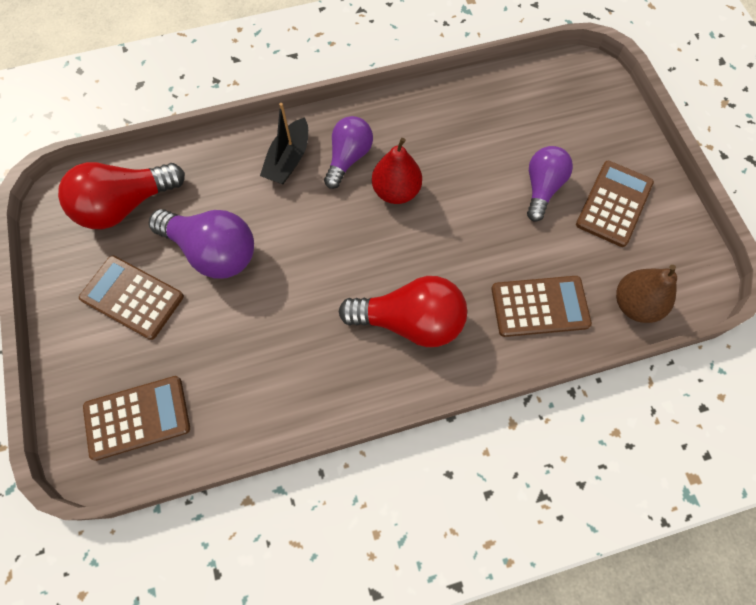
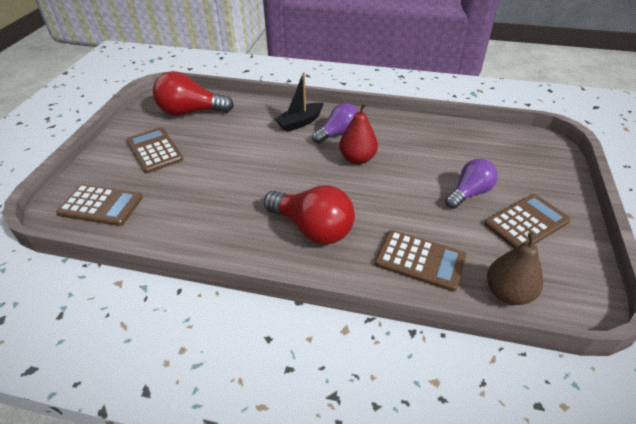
camera: 30 degrees right, 25 degrees down
purple light bulb [149,209,254,279] -> none

